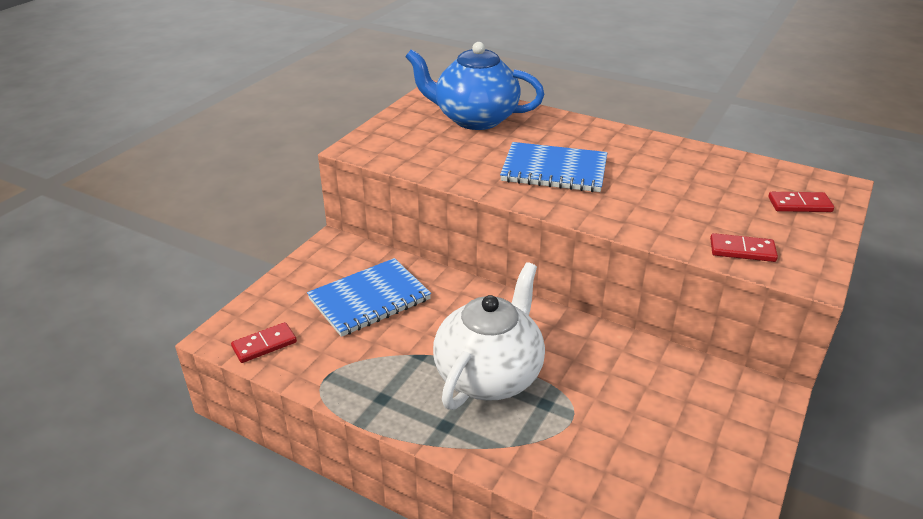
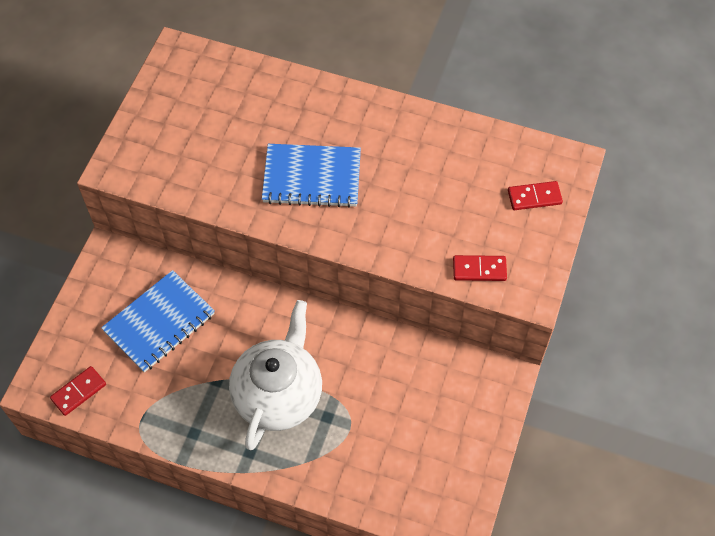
camera: 10 degrees left, 25 degrees up
blue teapot [405,42,545,130] -> none

